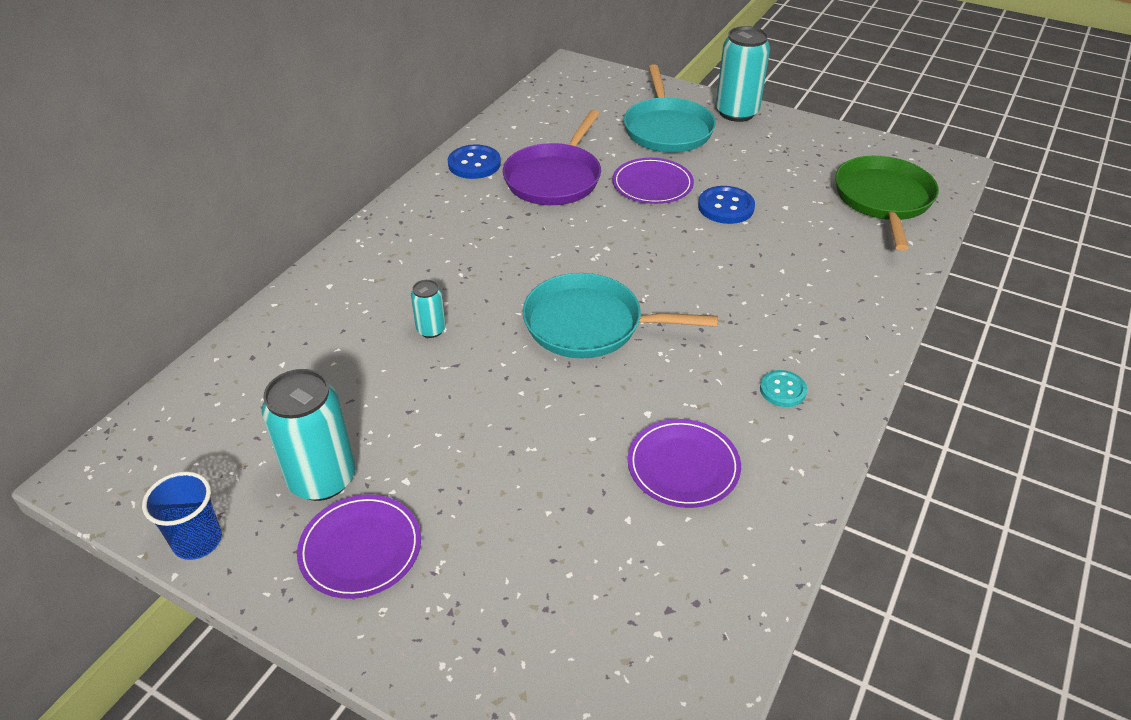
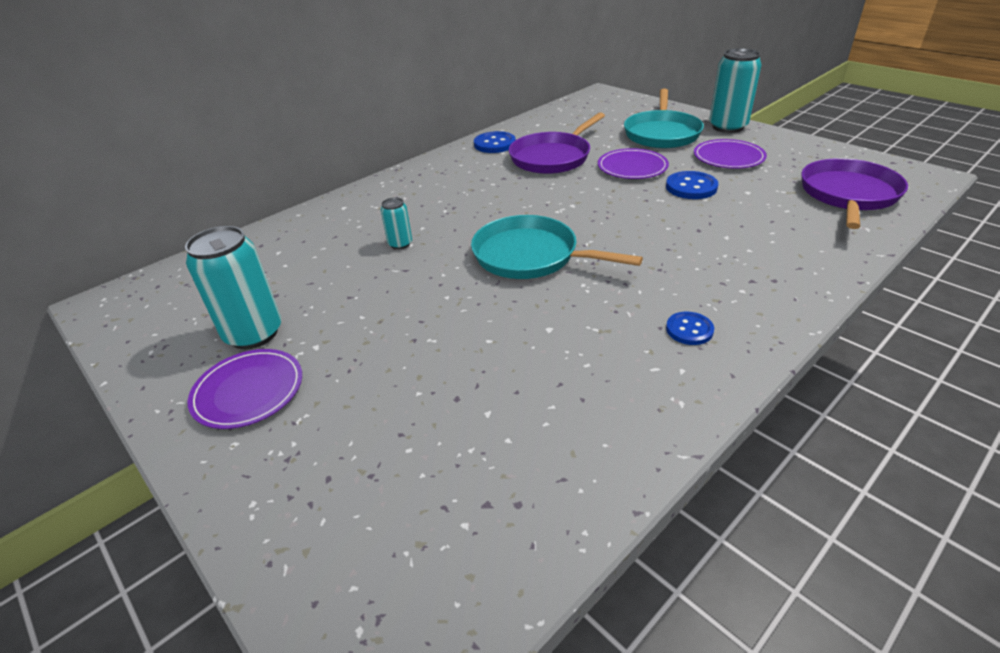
camera: 20 degrees right, 5 degrees down
blue cup [142,472,222,560] -> none
purple plate [628,419,741,508] -> purple plate moved to [694,139,767,169]
turquoise button [760,370,807,407] -> blue button [666,312,714,345]
green pan [835,156,939,251] -> purple pan [801,158,908,229]

